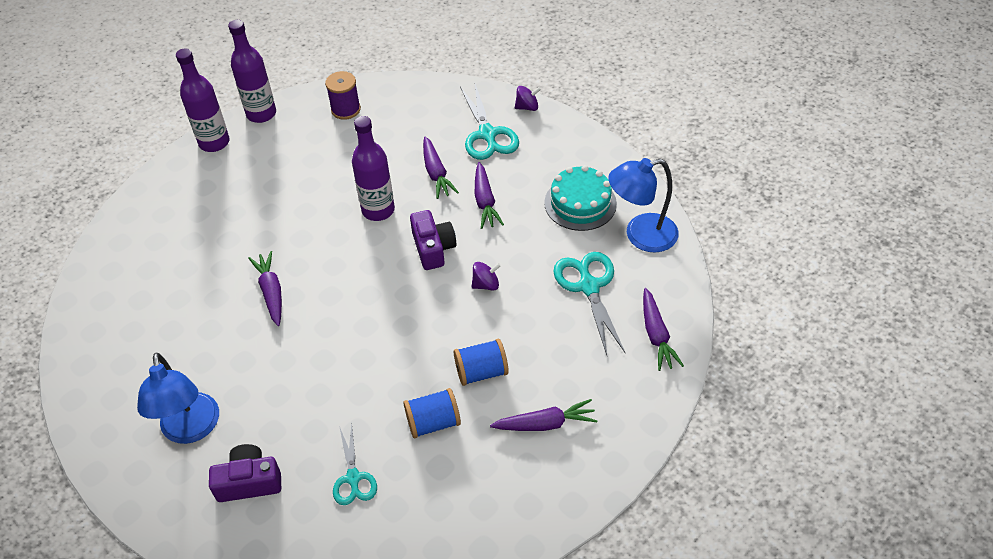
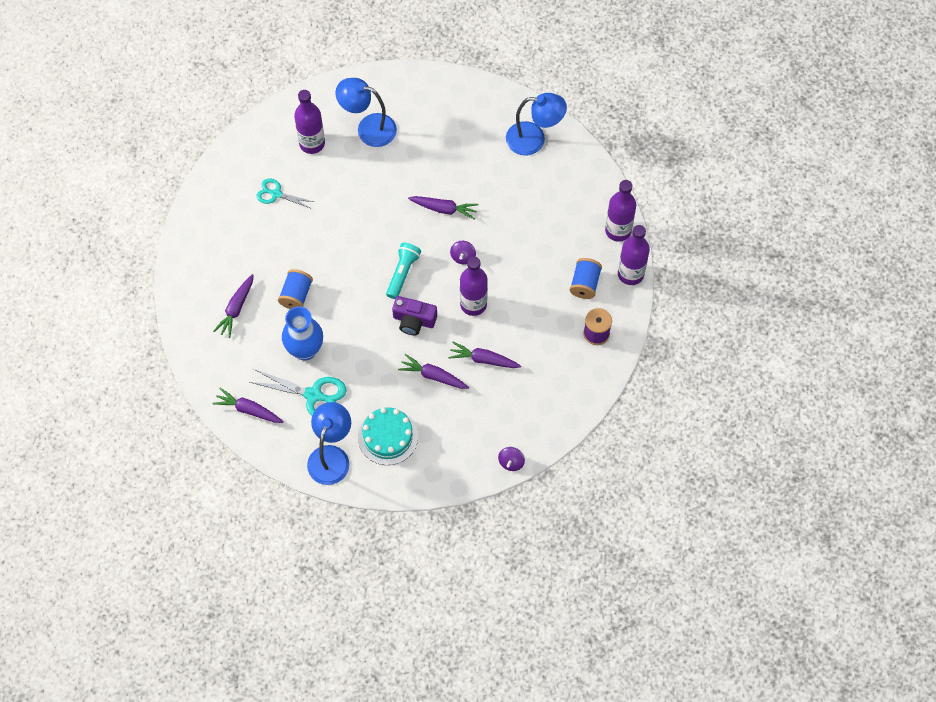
camera: 120 degrees right, 15 degrees up
purple camera [209,444,281,502] -> purple bottle [294,90,325,154]
blue spool [403,388,461,438] -> blue spool moved to [570,258,602,299]
turquoise scissors [460,84,519,160] -> none
purple spinning top [472,262,501,291] -> purple spinning top moved to [450,241,476,265]
none -> blue vase [282,306,323,361]
none -> turquoise flashlight [386,243,421,299]
none -> blue lamp [506,93,567,156]

